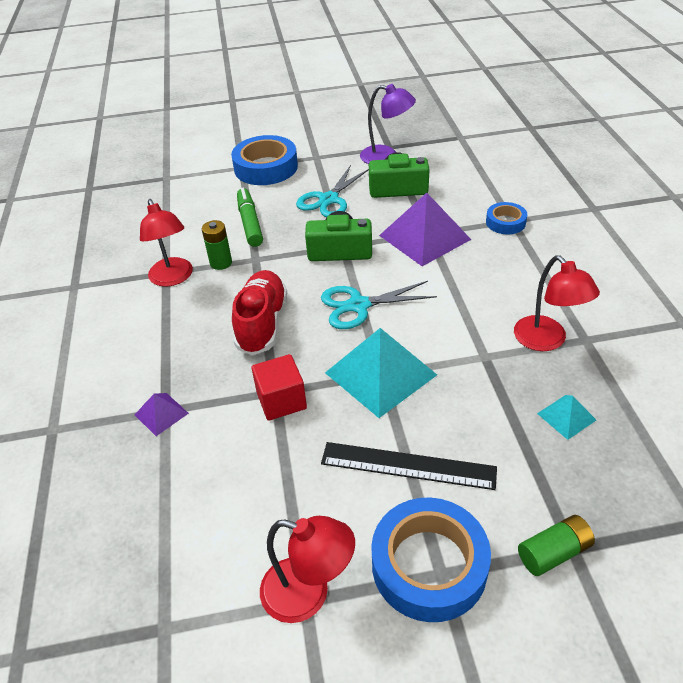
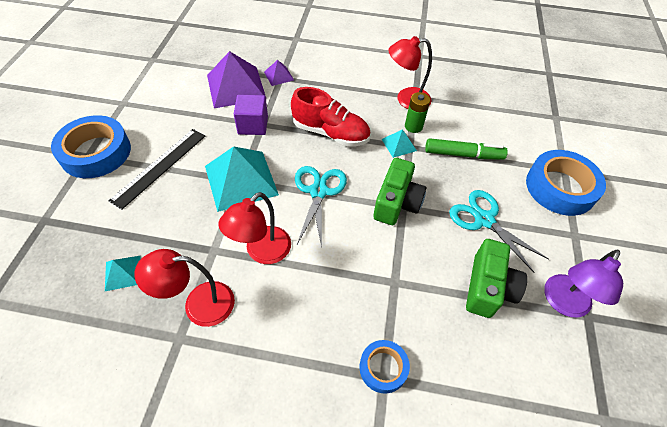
camera: 105 degrees right, 10 degrees up
red cube [252,354,307,421] -> purple cube [234,95,268,135]
red lamp [260,516,355,623] -> red lamp moved to [218,192,291,264]
purple pyramid [379,193,471,266] -> purple pyramid moved to [207,51,267,108]
green battery [518,515,595,576] -> none
none -> turquoise pyramid [382,129,417,158]

